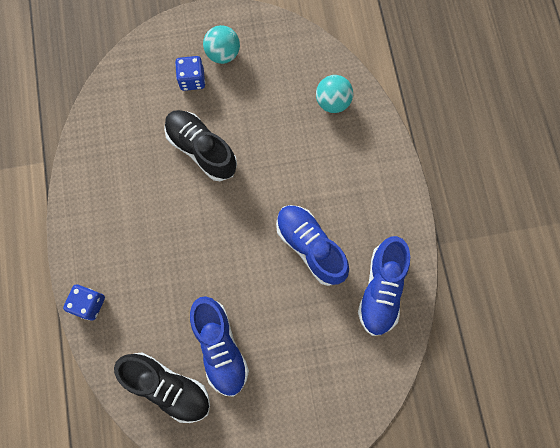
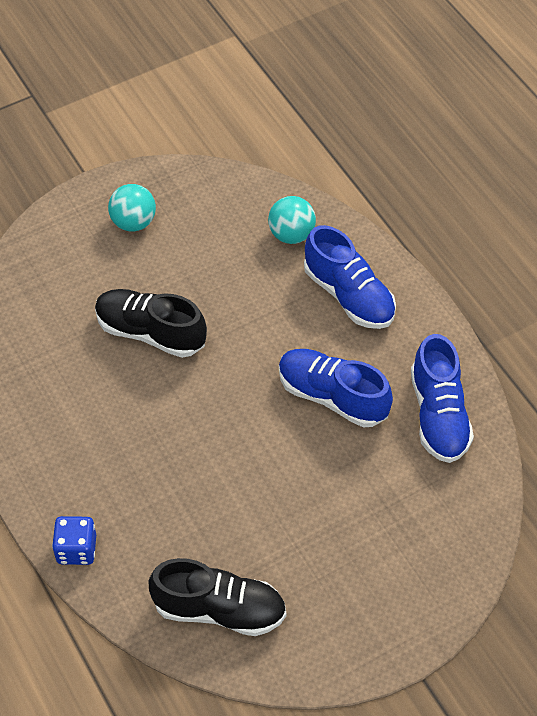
camera: 20 degrees left, 20 degrees down
blue dice [175,56,205,91] -> none
blue shoe [190,296,249,397] -> blue shoe moved to [304,225,396,329]

